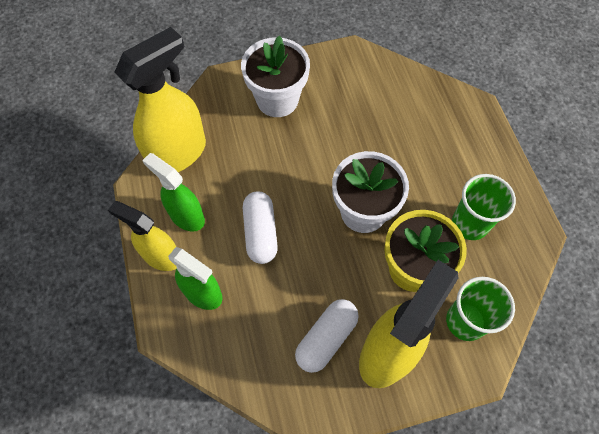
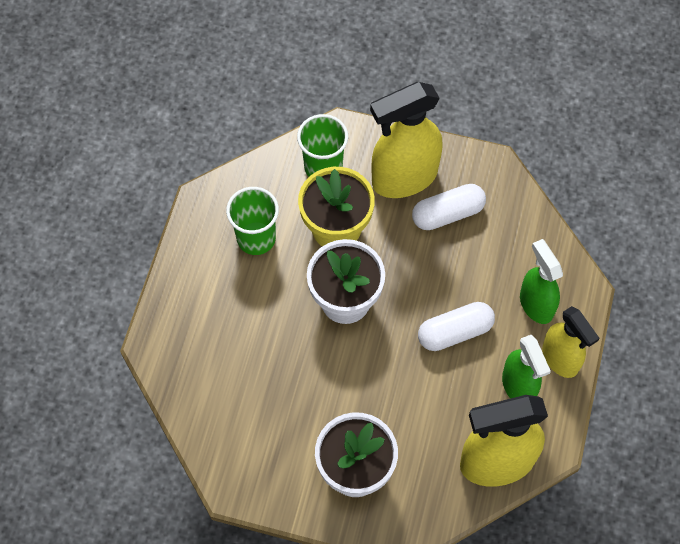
camera: 150 degrees left, 0 degrees up
white capsule [243,191,278,264] -> white capsule turned 45 degrees clockwise [418,302,495,351]

